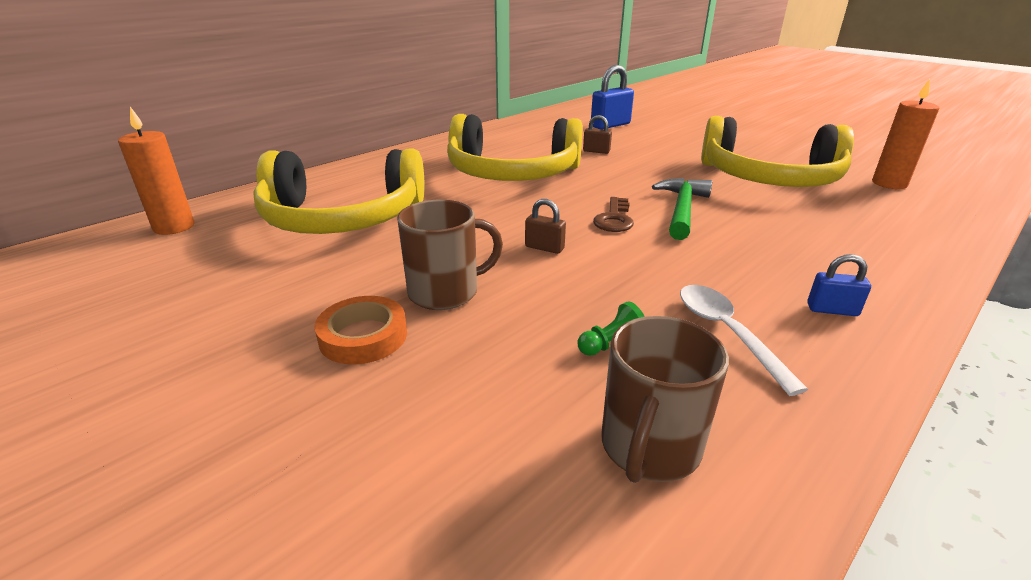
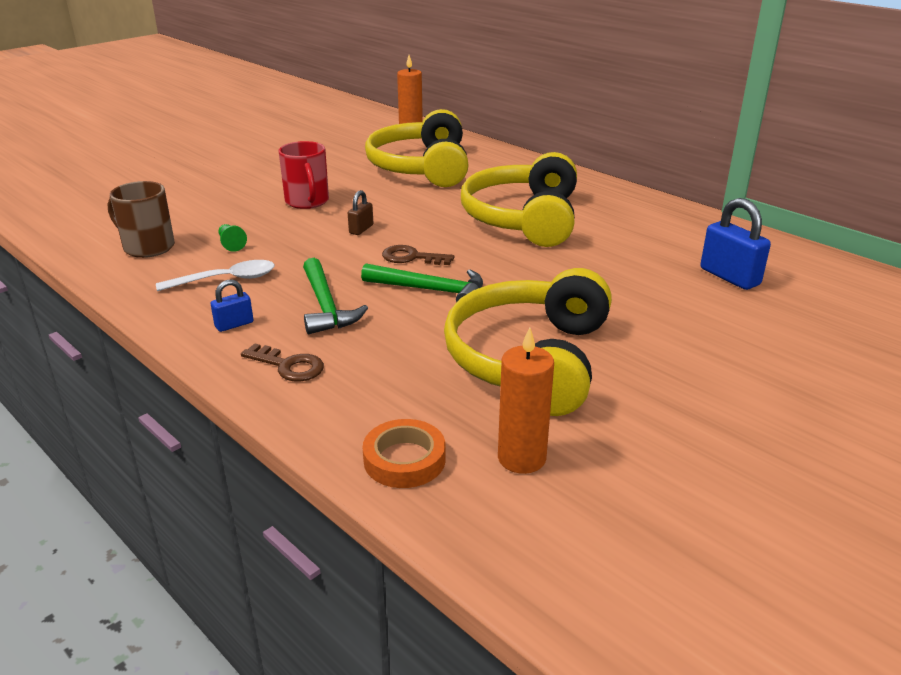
camera: 90 degrees right, 0 degrees up
orange tape [314,296,407,364] -> orange tape moved to [363,419,446,488]
brown mug [397,200,503,310] -> red mug [278,141,329,209]
brown padlock [583,115,612,154] -> none
blue padlock [807,254,871,316] -> blue padlock turned 45 degrees clockwise [211,279,254,332]
none -> brown key [241,343,324,382]
none -> green hammer [303,258,368,334]

